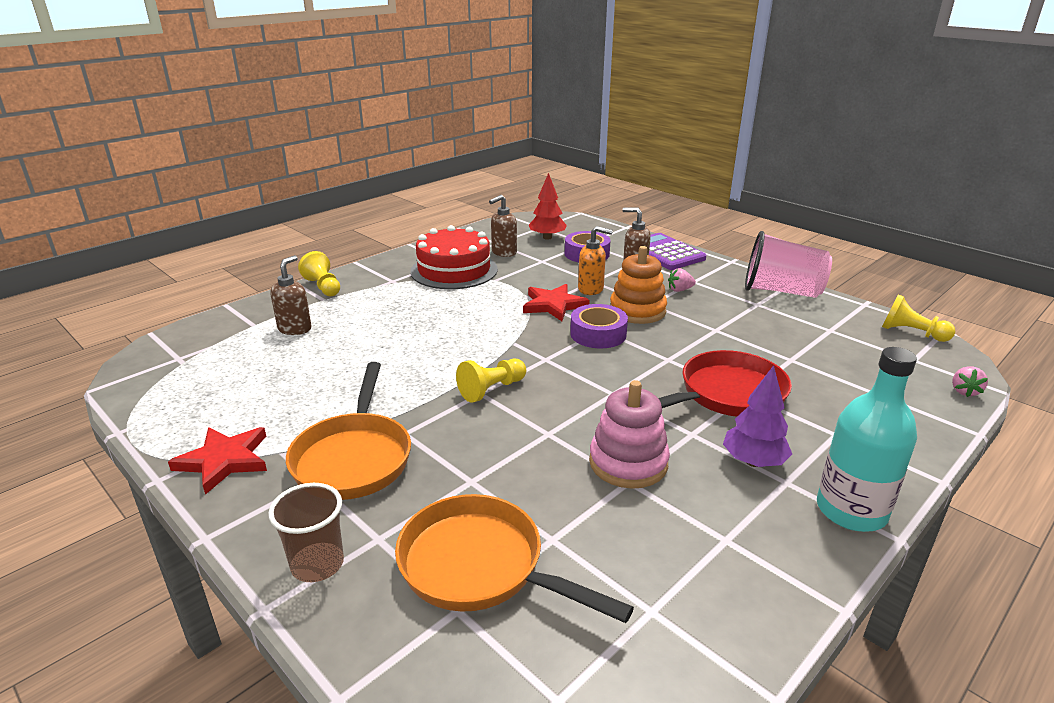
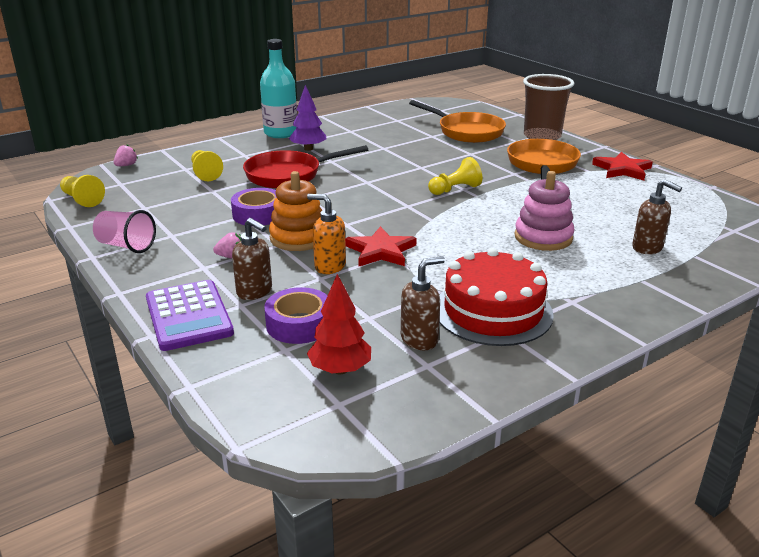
camera: 170 degrees left, 0 degrees up
brown cup [268,483,344,582] -> brown cup [523,74,574,140], size x1.56
brown soap dispenser [270,255,312,335] -> brown soap dispenser turned 75 degrees counterclockwise [632,179,682,254]
yellow pawn [298,251,340,296] -> yellow pawn moved to [191,150,223,181]
purple tape [570,304,628,348] -> purple tape moved to [231,188,277,225]
pink stacking toy [589,380,670,489] -> pink stacking toy moved to [514,171,574,251]
pink cup [745,231,832,298] -> pink cup [93,210,156,253], size x0.64

